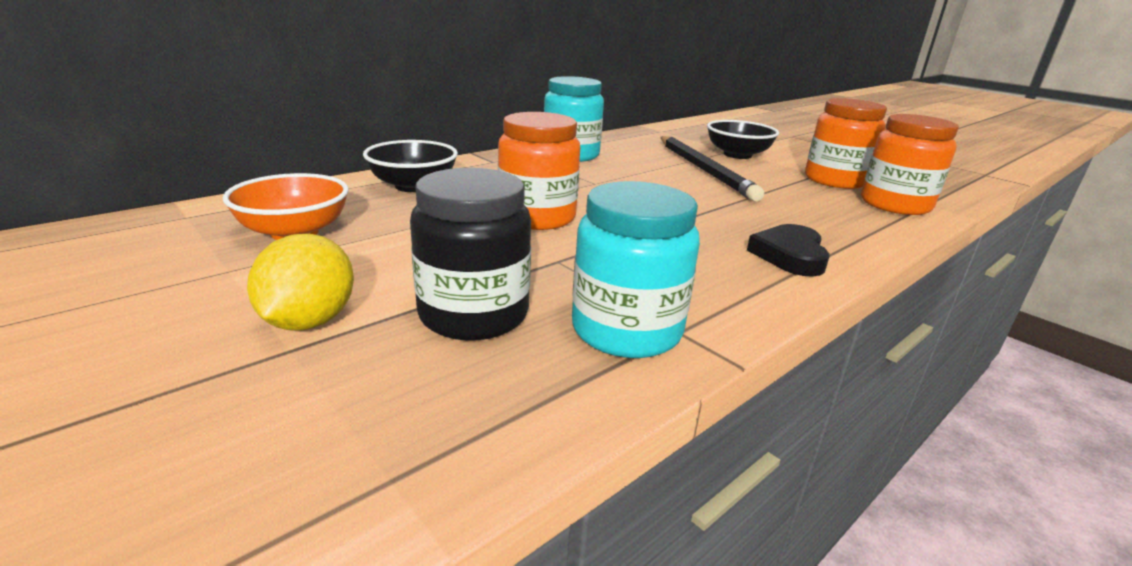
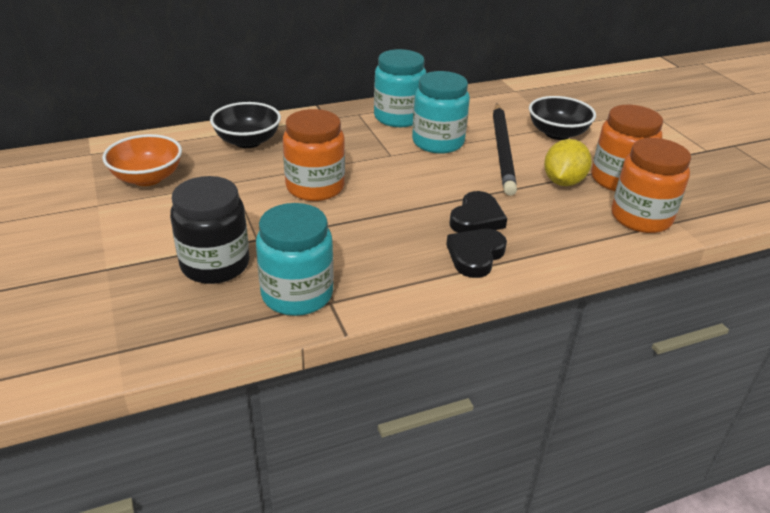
camera: 20 degrees right, 10 degrees up
yellow lemon [247,234,354,331] -> yellow lemon moved to [544,139,592,186]
none -> turquoise jar [412,71,470,154]
none -> black heart [449,191,507,233]

